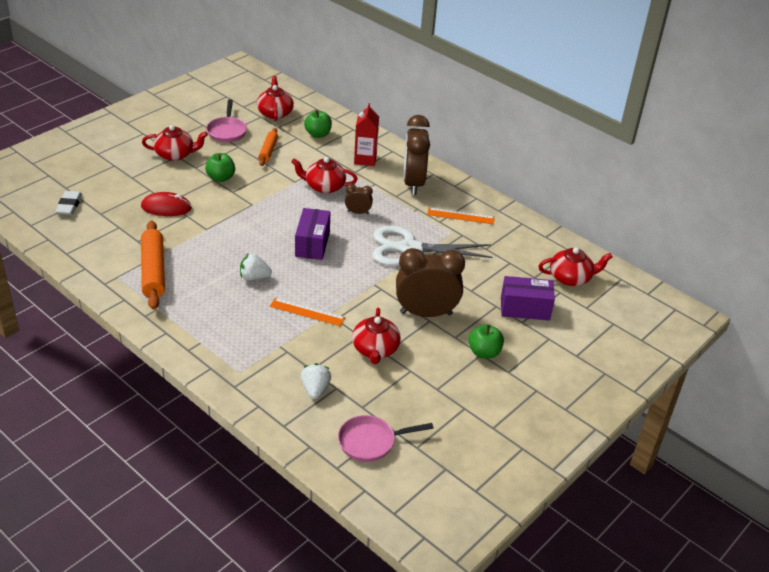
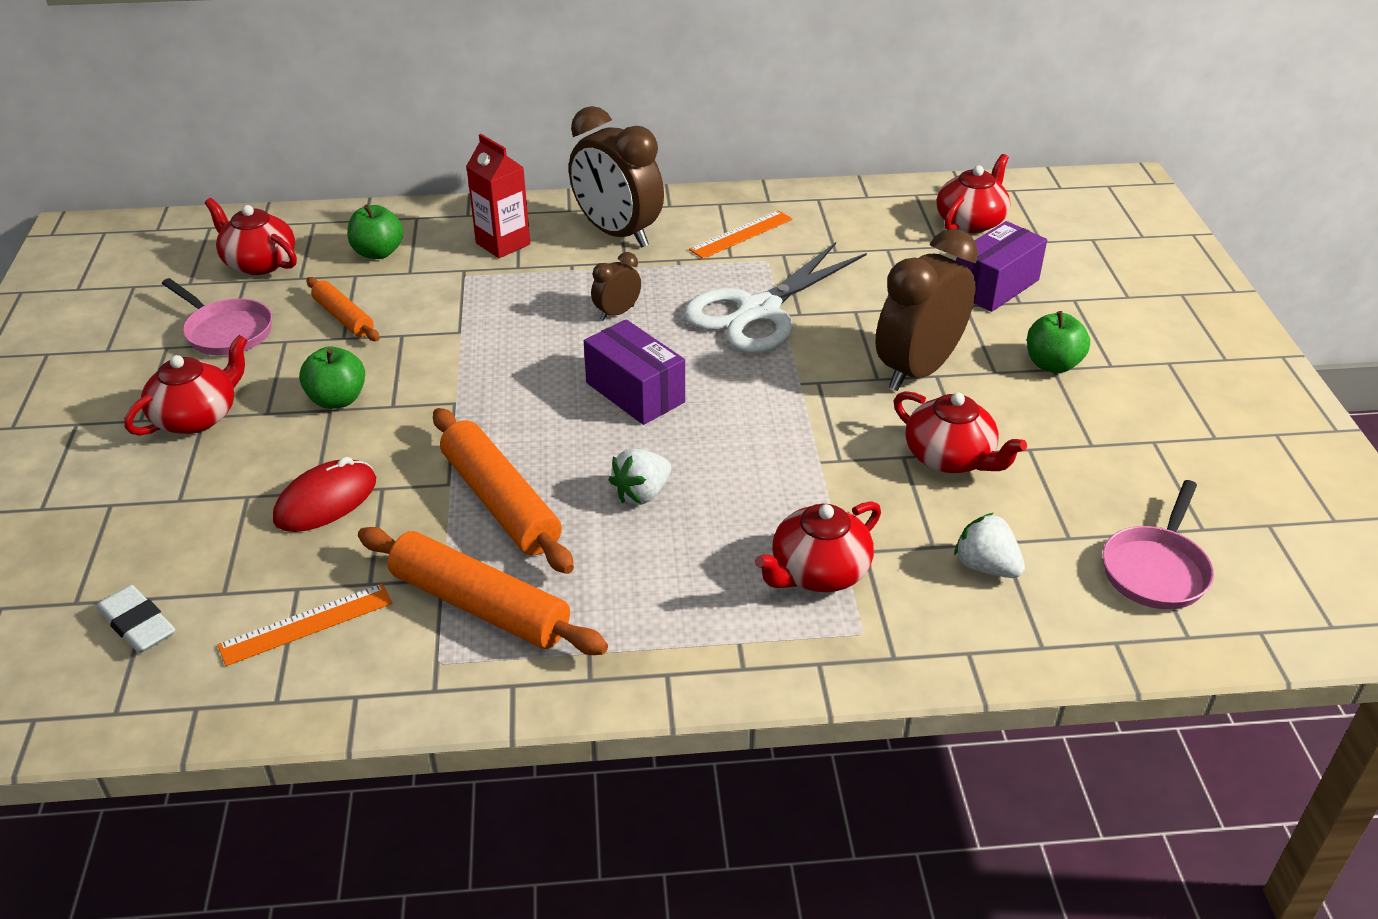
camera: 45 degrees left, 0 degrees up
orange ruler [270,298,345,326] -> orange ruler moved to [217,584,392,666]
red teapot [291,157,357,193] -> red teapot moved to [755,501,881,592]
none -> orange rolling pin [433,408,574,574]

